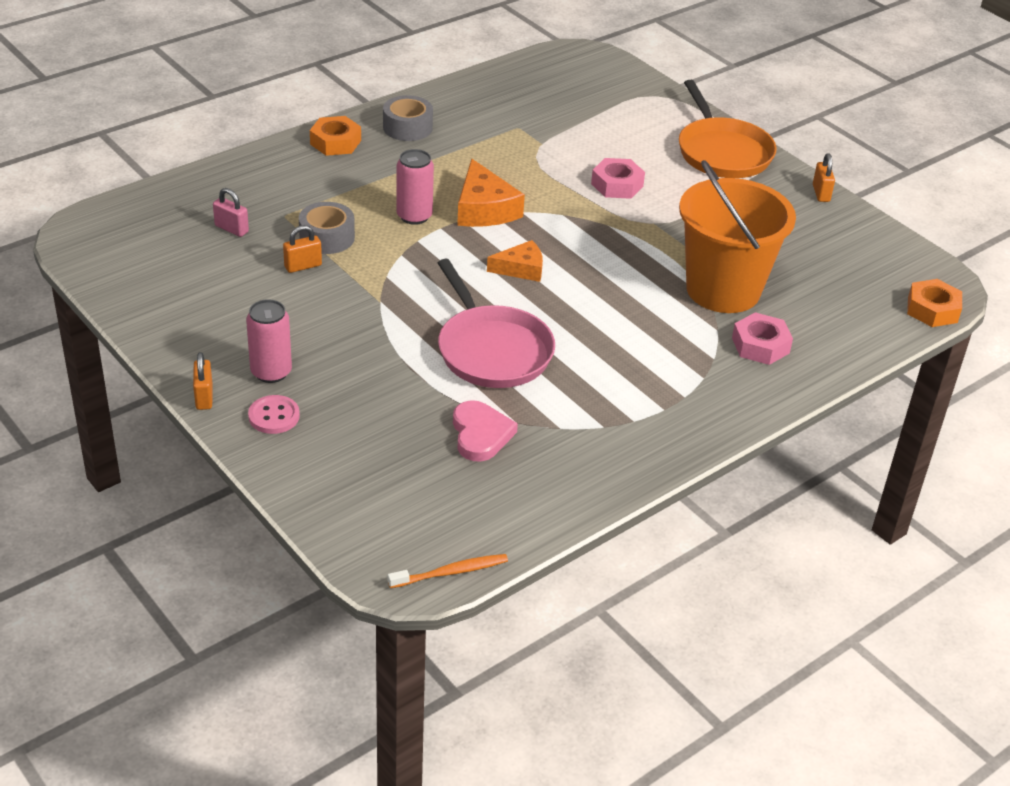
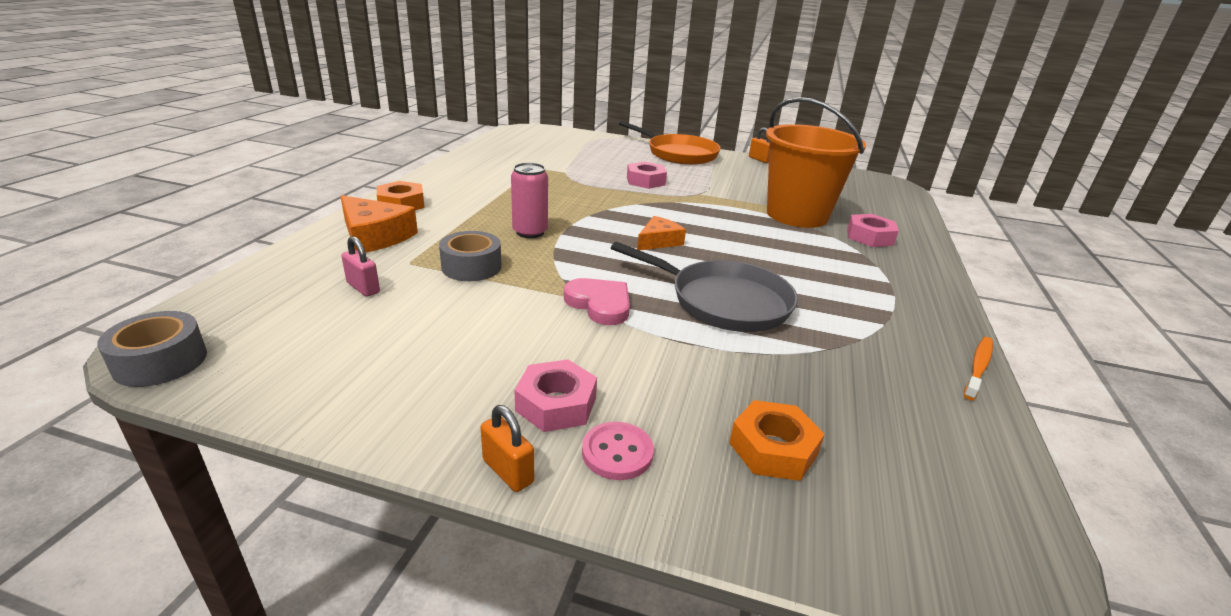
camera: 35 degrees left, 10 degrees down
pink padlock [213,188,249,237] -> pink padlock turned 45 degrees clockwise [341,236,380,297]
pink can [246,299,292,383] -> pink nut [514,359,597,432]
orange padlock [283,225,322,273] -> none
grey tape [383,95,433,141] -> grey tape moved to [97,311,207,387]
orange toothbrush [388,554,508,588] -> orange toothbrush moved to [964,337,993,400]
pink pan [438,259,555,388] -> grey pan [611,242,798,332]
pink heart [453,400,518,462] -> pink heart moved to [564,278,630,325]
orange cheese [457,159,525,227] -> orange cheese moved to [340,195,418,253]
orange nut [907,279,962,327] -> orange nut moved to [729,400,825,481]

